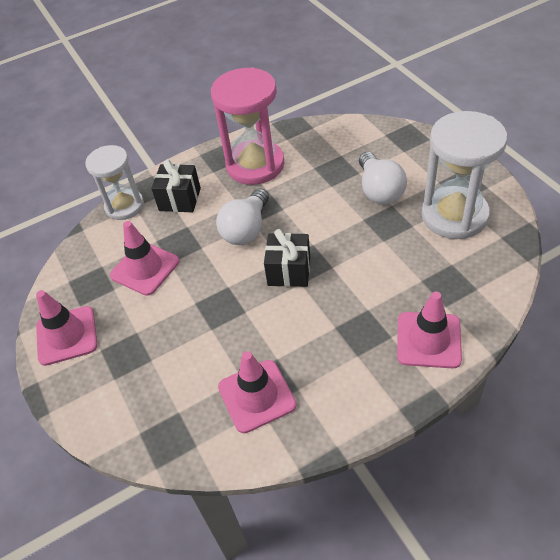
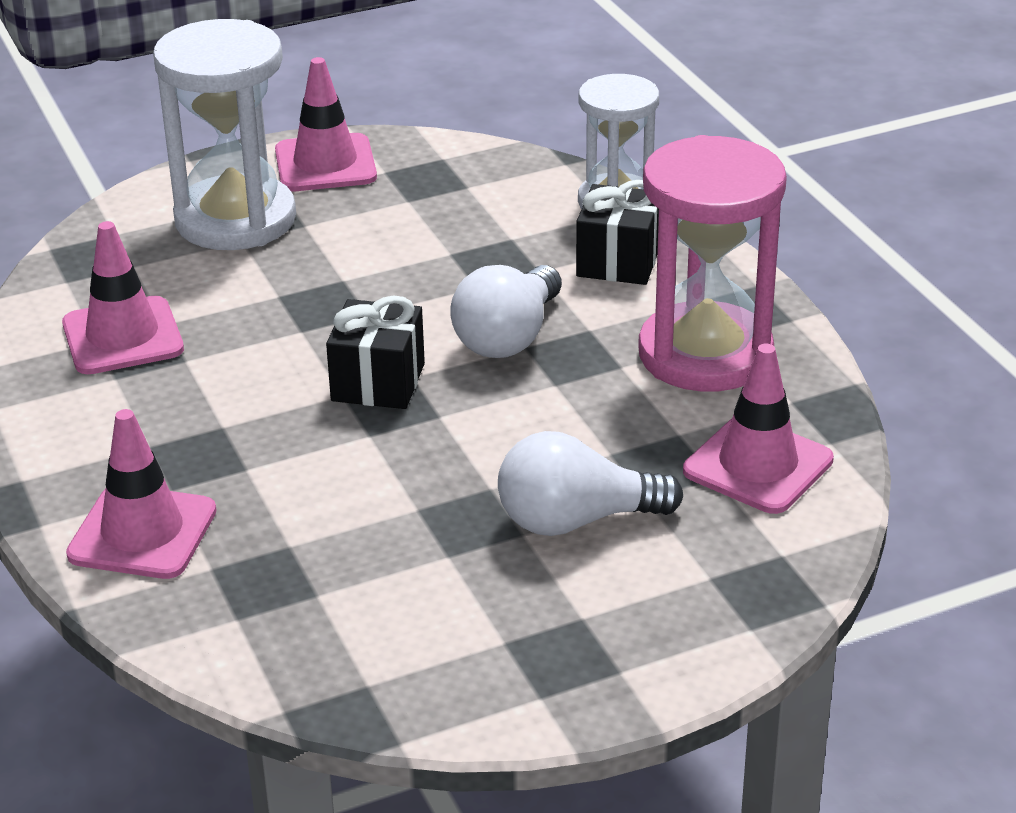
camera: 90 degrees right, 15 degrees down
pink traffic cone [110,221,179,296] -> pink traffic cone moved to [683,344,834,514]
white light bulb [216,188,269,245] -> white light bulb turned 90 degrees counterclockwise [450,265,562,358]
white hourglass [421,111,507,239] -> white hourglass moved to [153,19,296,250]

